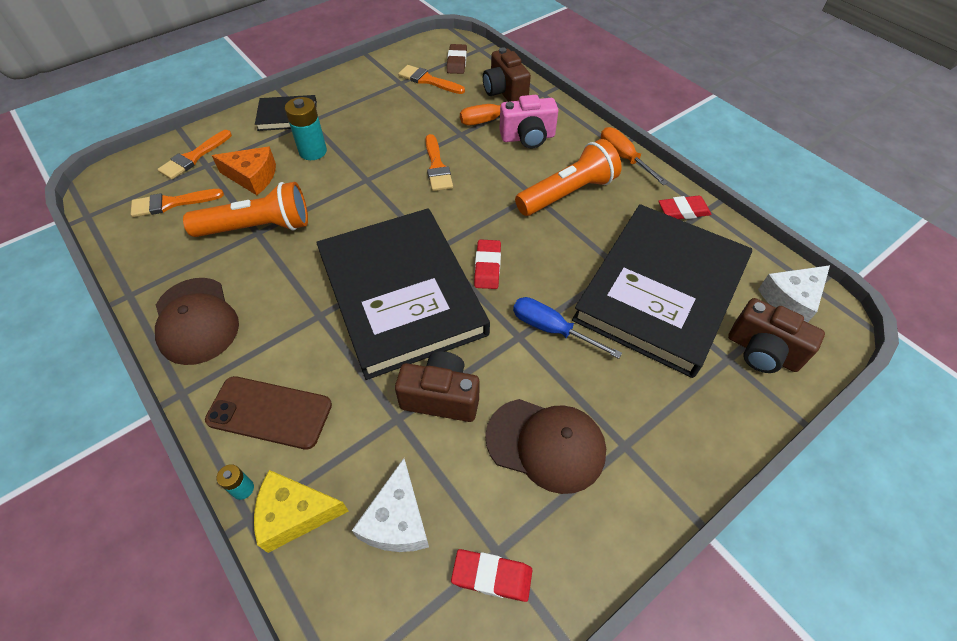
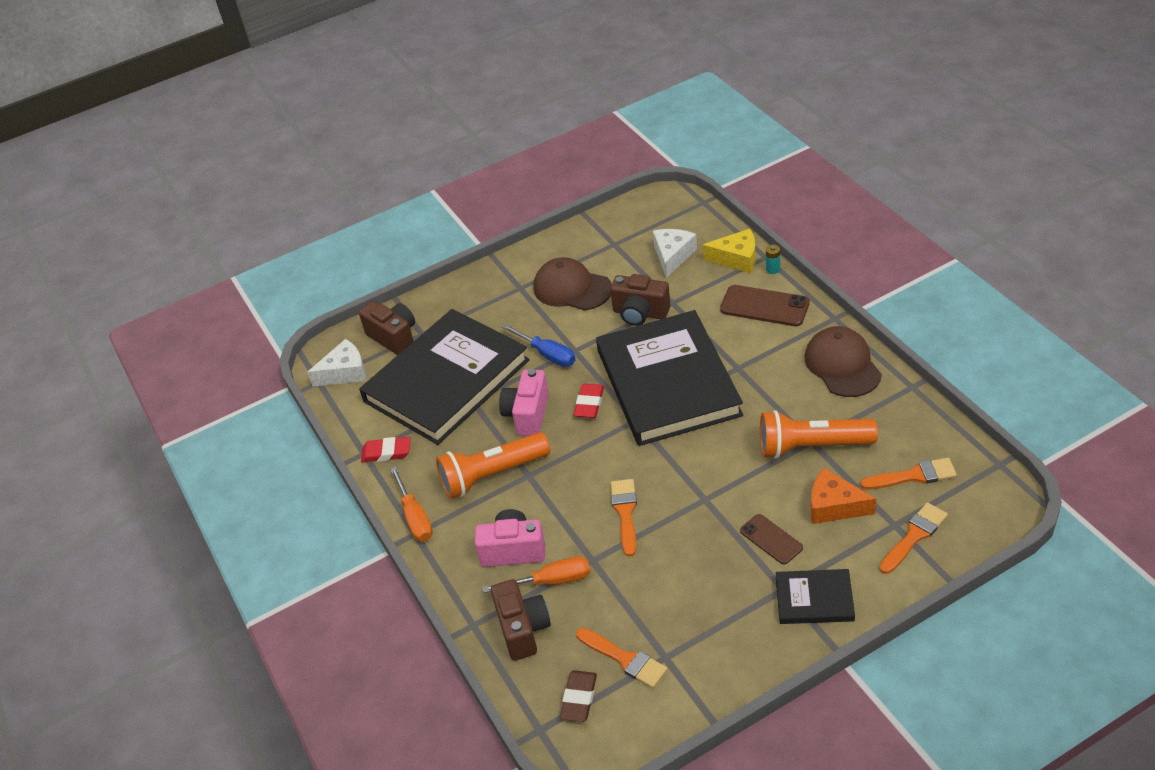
camera: 165 degrees left, 10 degrees down
turquoise battery [285,97,327,160] -> brown phone [740,514,803,564]
red eraser [451,549,533,602] -> none
none -> pink camera [499,369,549,436]

